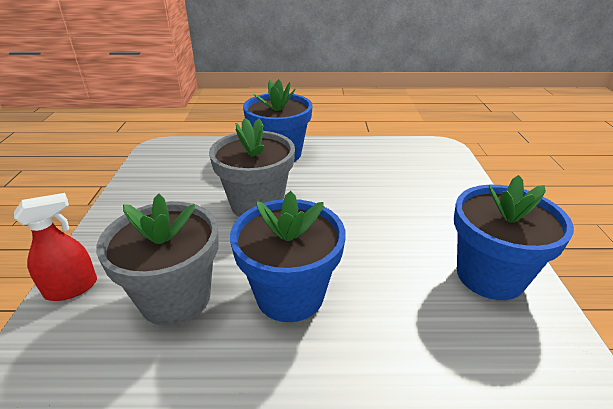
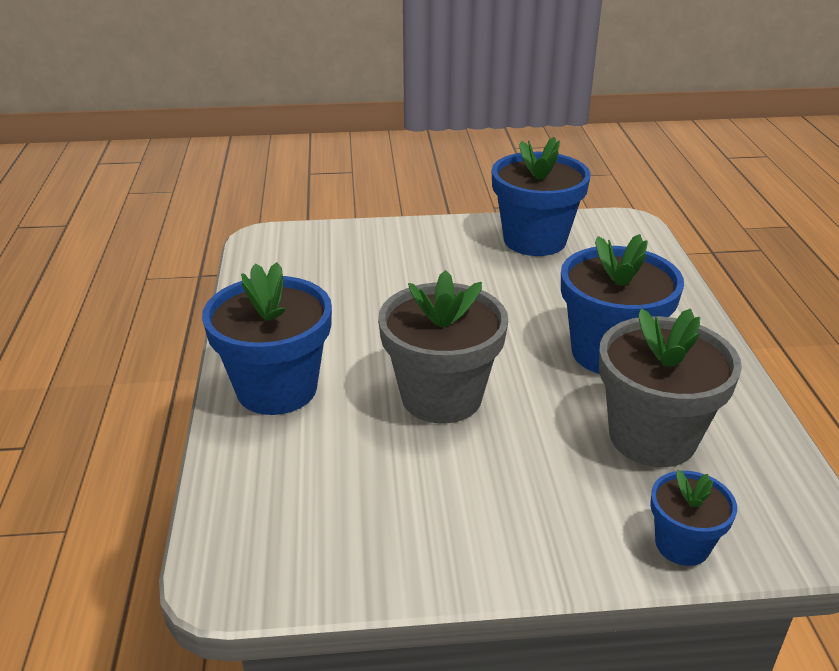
camera: 95 degrees left, 0 degrees up
red spray bottle [14,193,97,301] -> blue flower pot [650,470,737,566]

